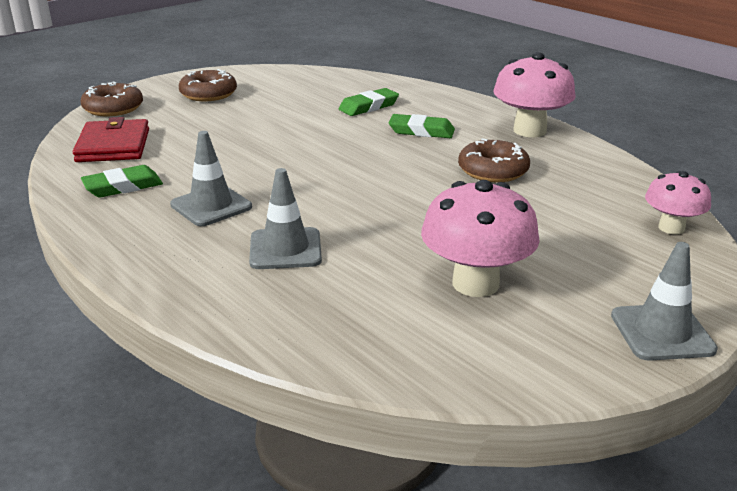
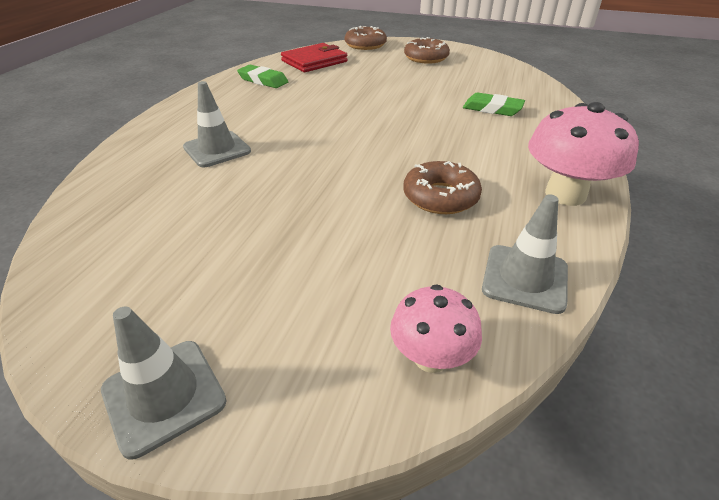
camera: 60 degrees right, 10 degrees up
grey traffic cone [170,131,252,226] -> grey traffic cone moved to [482,194,568,314]
green eraser [388,114,455,138] -> none
pink mushroom [421,180,540,297] -> none

